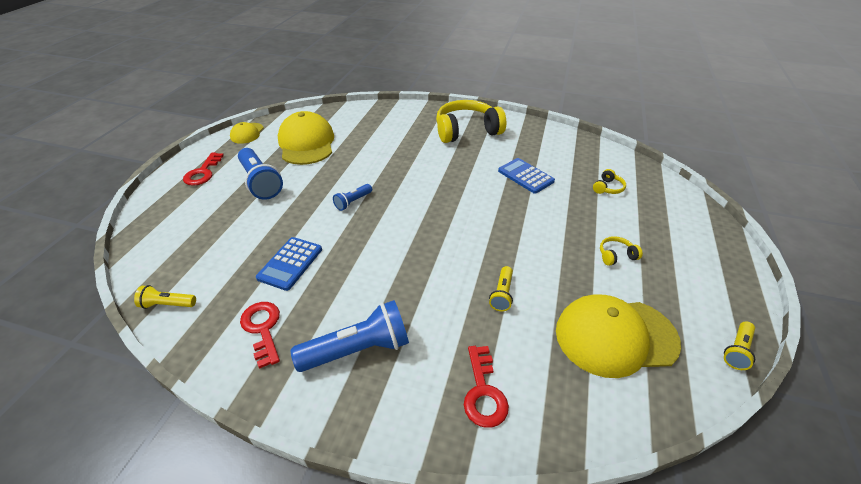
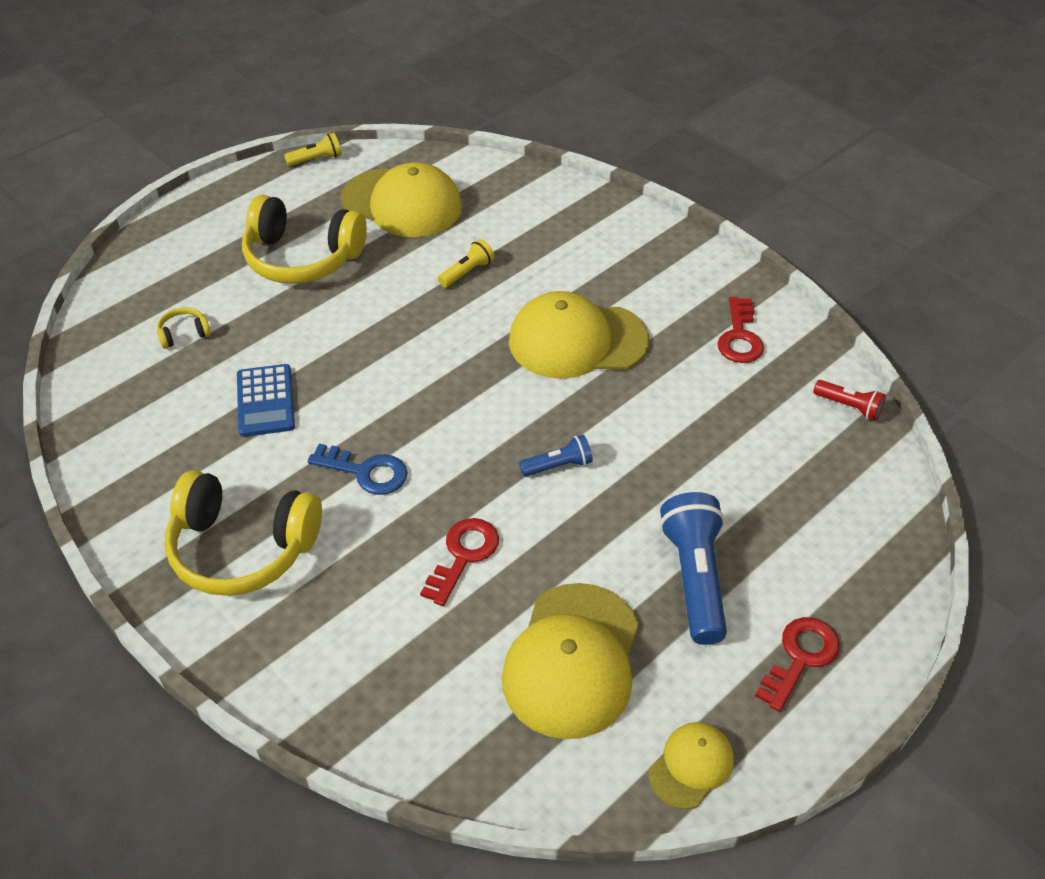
camera: 150 degrees left, 5 degrees up
yellow flashlight [134,285,196,309] -> red flashlight [813,380,886,421]
blue calculator [256,237,322,291] -> none
blue flashlight [291,300,409,372] -> none
red key [464,346,509,428] -> red key moved to [420,518,499,606]
yellow headphones [600,236,643,266] -> yellow headphones [242,195,367,284], size x2.45
none -> blue key [308,444,407,495]
none -> yellow cap [509,291,649,379]

